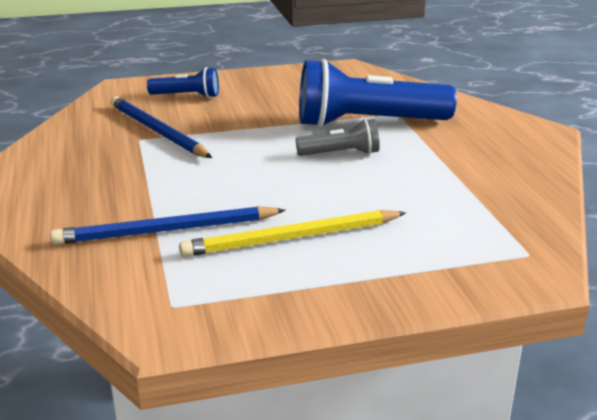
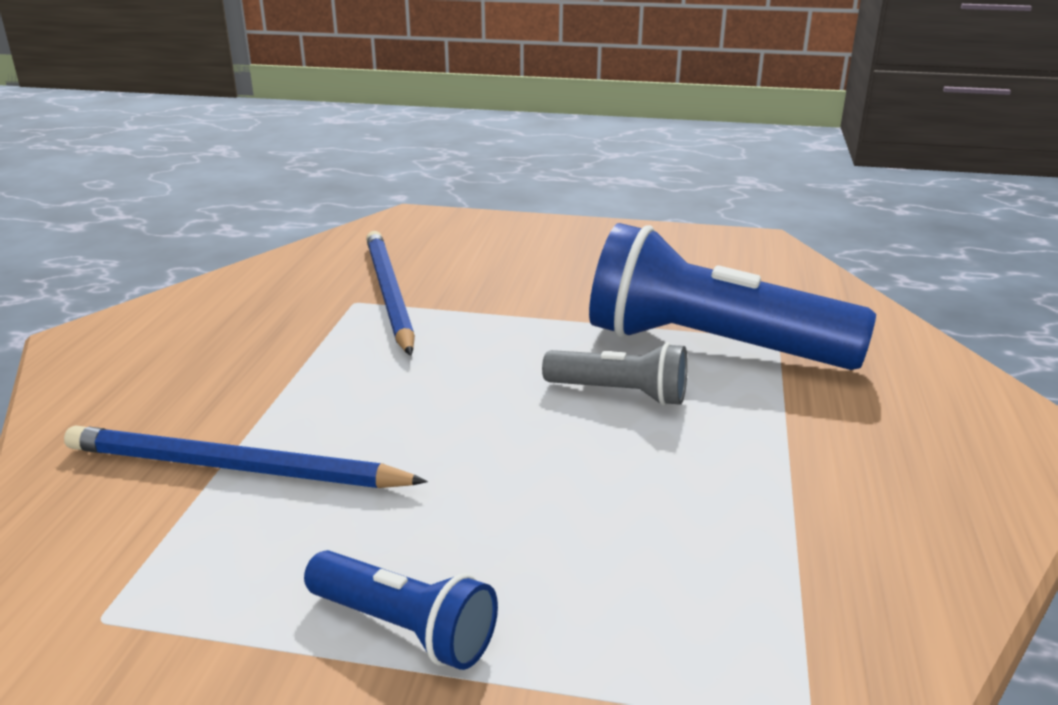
camera: 25 degrees right, 0 degrees up
blue flashlight [147,67,219,98] -> blue flashlight moved to [304,550,498,670]
yellow pencil [179,210,406,257] -> none

